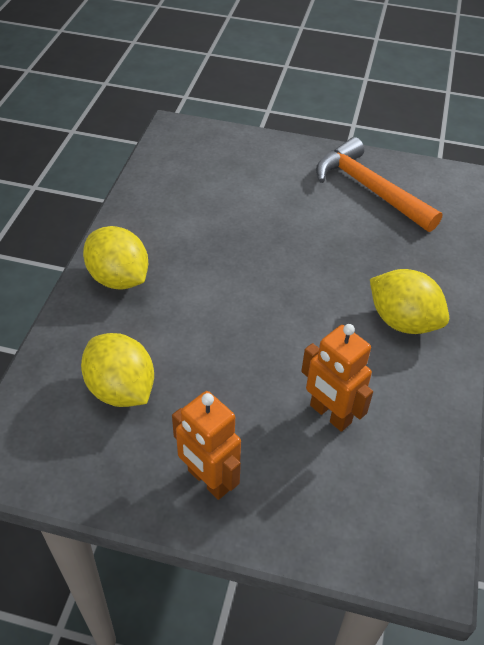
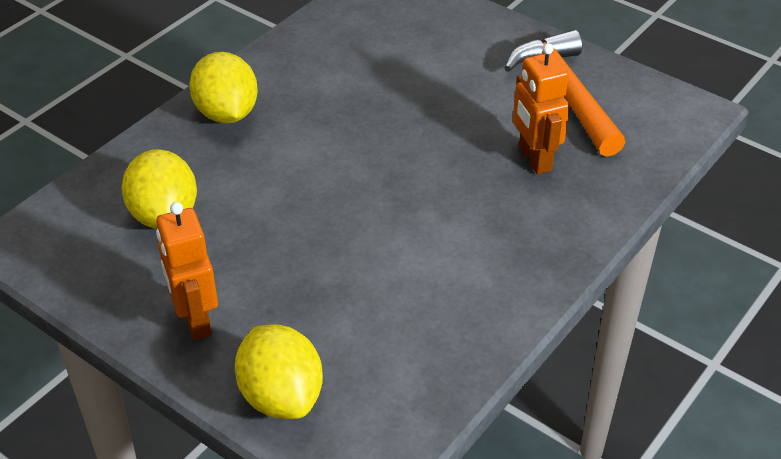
camera: 25 degrees right, 5 degrees down
orange robot [301,324,373,432] -> orange robot moved to [513,43,570,174]
yellow lemon [370,269,449,334] -> yellow lemon moved to [235,324,323,419]

